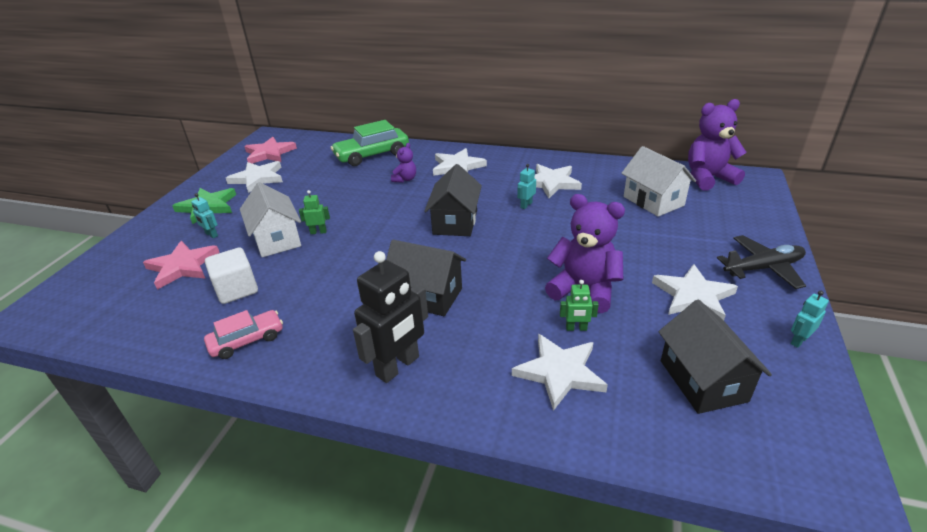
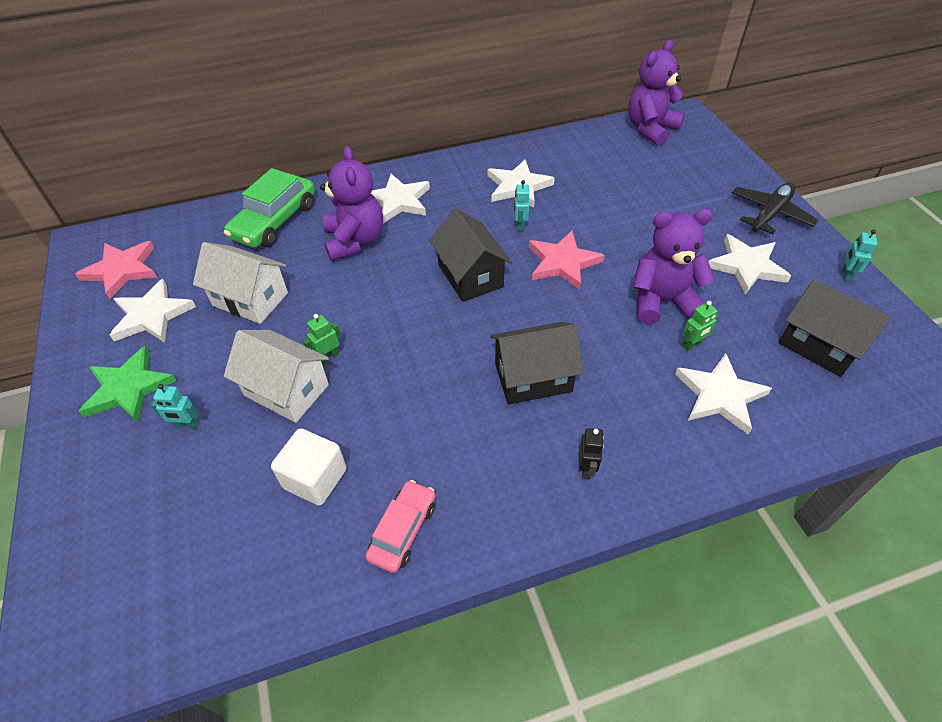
camera: 35 degrees left, 15 degrees up
pink star [143,241,220,290] -> pink star moved to [529,231,605,290]
black robot [353,251,428,383] -> black robot [579,428,604,479], size x0.47
purple teddy bear [391,143,416,183] -> purple teddy bear [320,146,383,261], size x1.98
white house [621,146,696,217] -> white house moved to [193,242,288,324]

